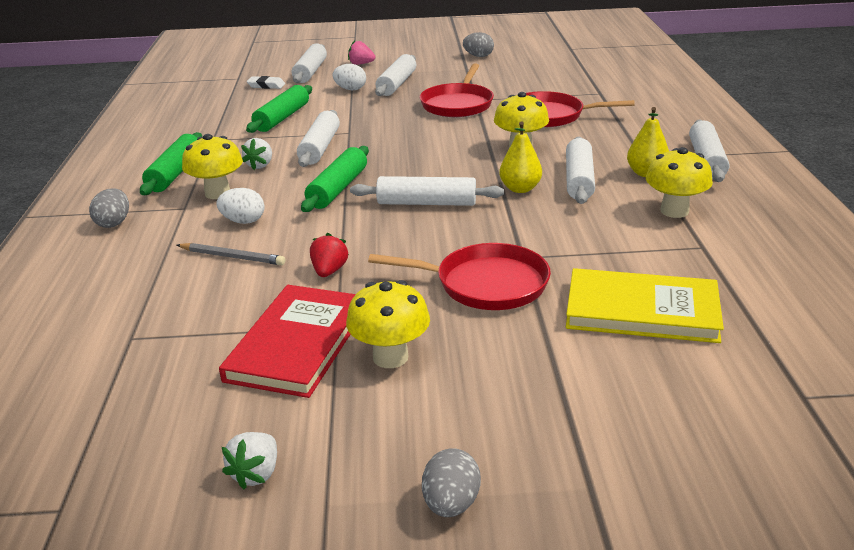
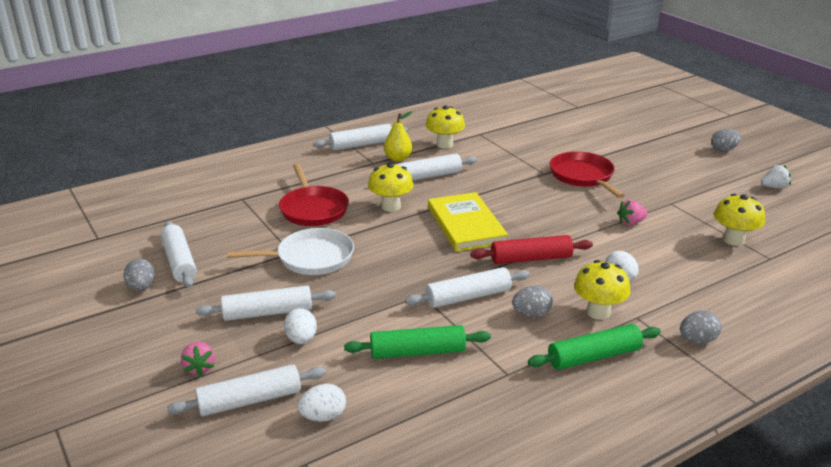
camera: 120 degrees left, 0 degrees up
grey pencil [177,243,285,265] -> none
red book [219,285,356,398] -> none
white strawberry [241,138,272,170] -> grey egg [512,286,553,317]
white eraser [247,76,285,89] -> white egg [297,384,346,421]
green rolling pin [301,146,369,212] -> red rolling pin [470,235,593,264]
red strawberry [310,233,349,277] -> pink strawberry [617,200,648,226]
yellow mushroom [346,280,430,368] -> yellow mushroom moved to [714,194,765,246]
white rolling pin [350,176,504,206] -> white rolling pin moved to [161,221,197,288]
red pan [420,63,494,117] -> white pan [227,228,354,275]
yellow pear [499,122,542,193] -> none
yellow book [566,268,724,343] -> yellow book moved to [428,192,508,252]

